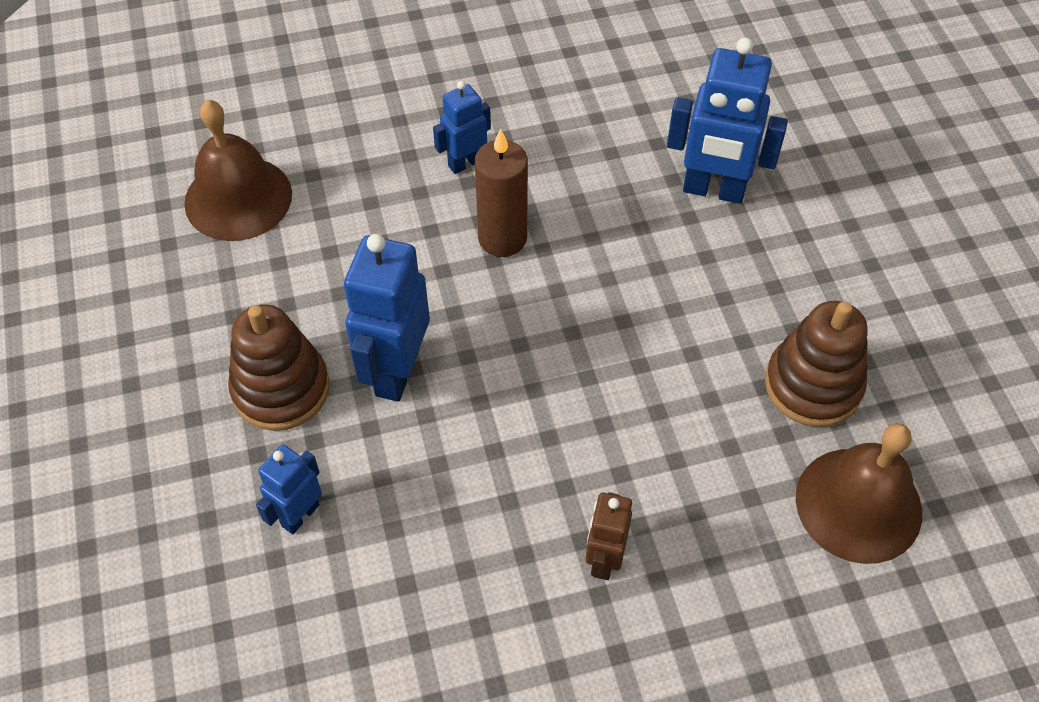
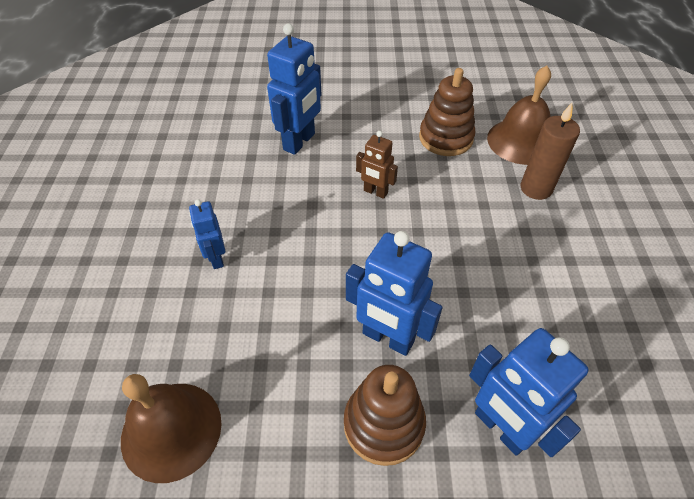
camera: 75 degrees left, 5 degrees down
blue robot [256,445,322,534] -> blue robot [469,328,589,457], size x1.74
brown candle [475,129,528,257] -> brown candle moved to [521,103,580,200]
brown robot [585,492,632,580] -> brown robot moved to [356,131,398,199]

